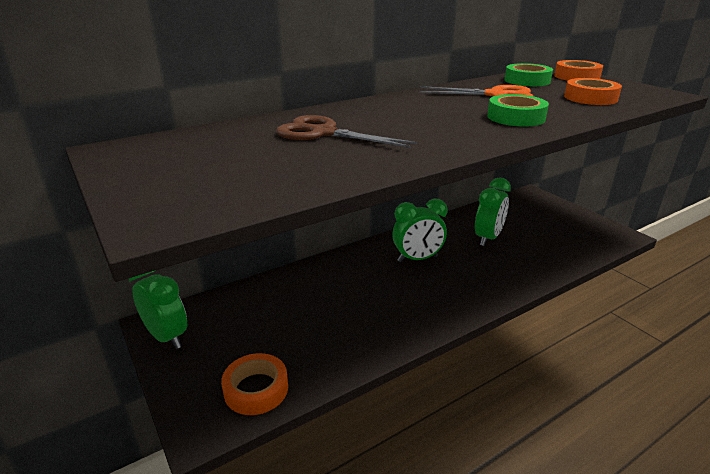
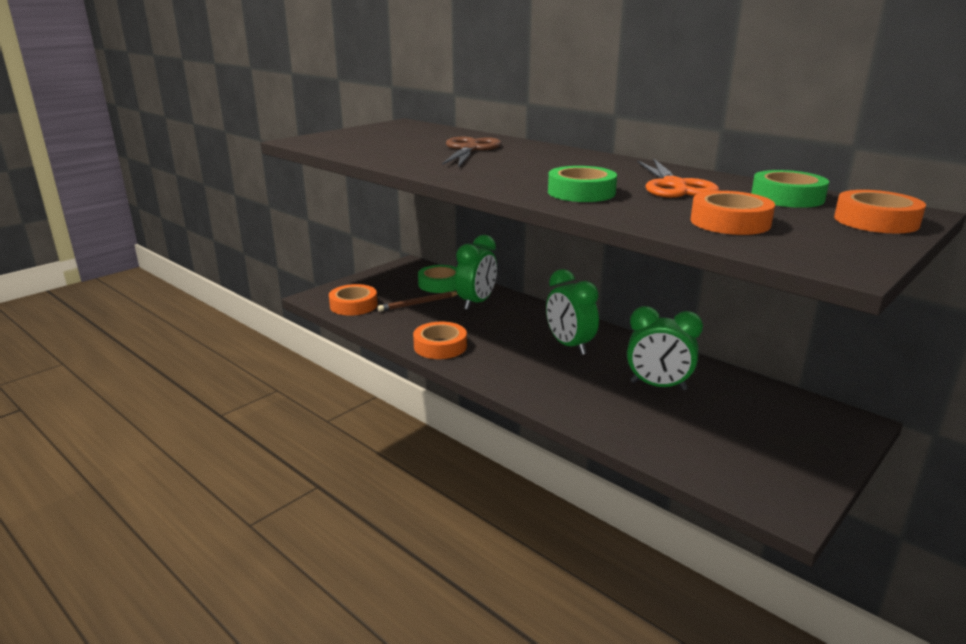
camera: 75 degrees right, 5 degrees down
green clock [129,270,187,349] -> green clock moved to [455,235,497,310]
none -> brown pencil [378,291,458,312]
none -> orange tape [413,322,467,359]
none -> green tape [418,265,457,293]

